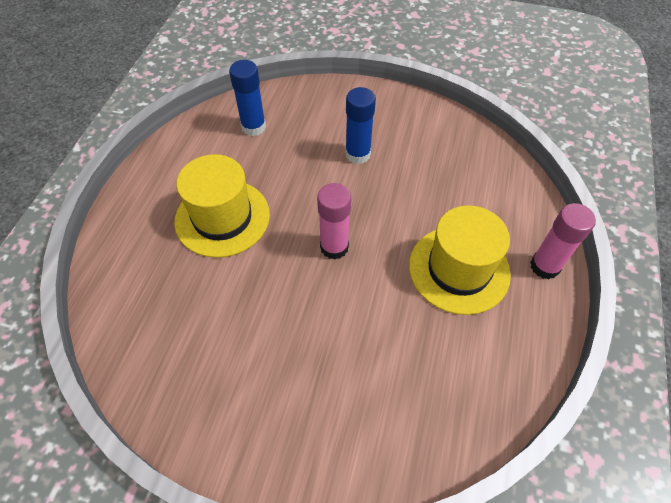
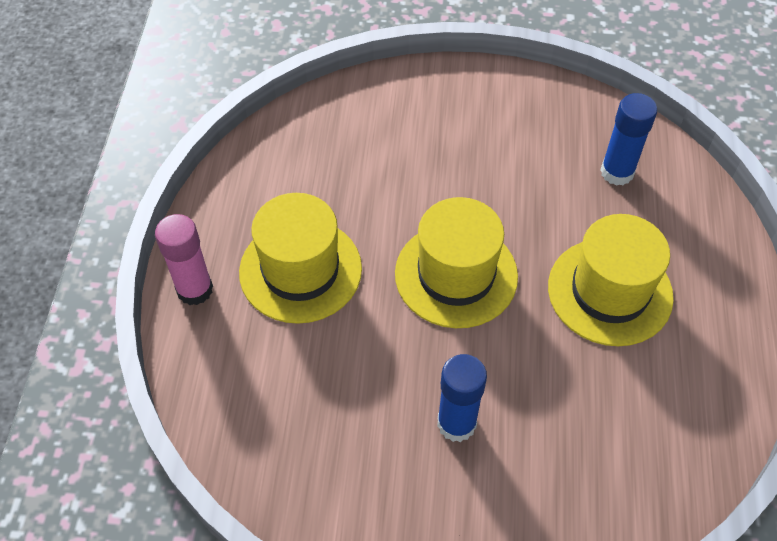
camera: 170 degrees right, 0 degrees up
blue glue stick [229,60,266,136] -> blue glue stick moved to [601,93,657,186]
pink glue stick [317,183,351,260] -> yellow hat [395,197,518,328]

